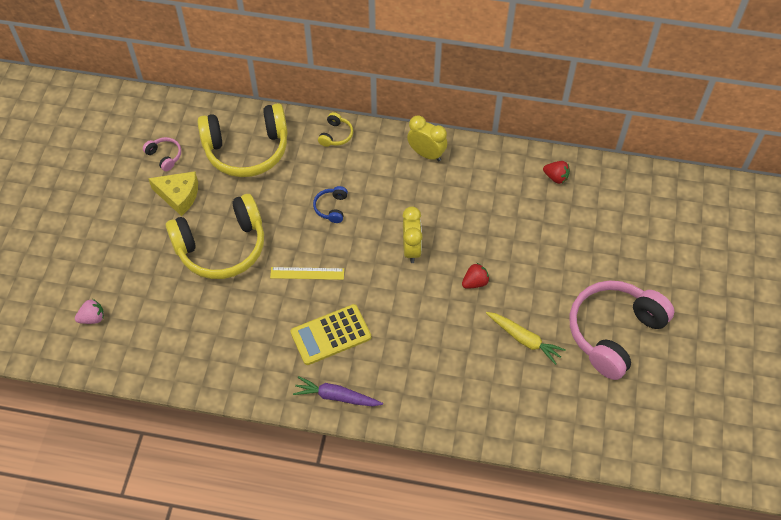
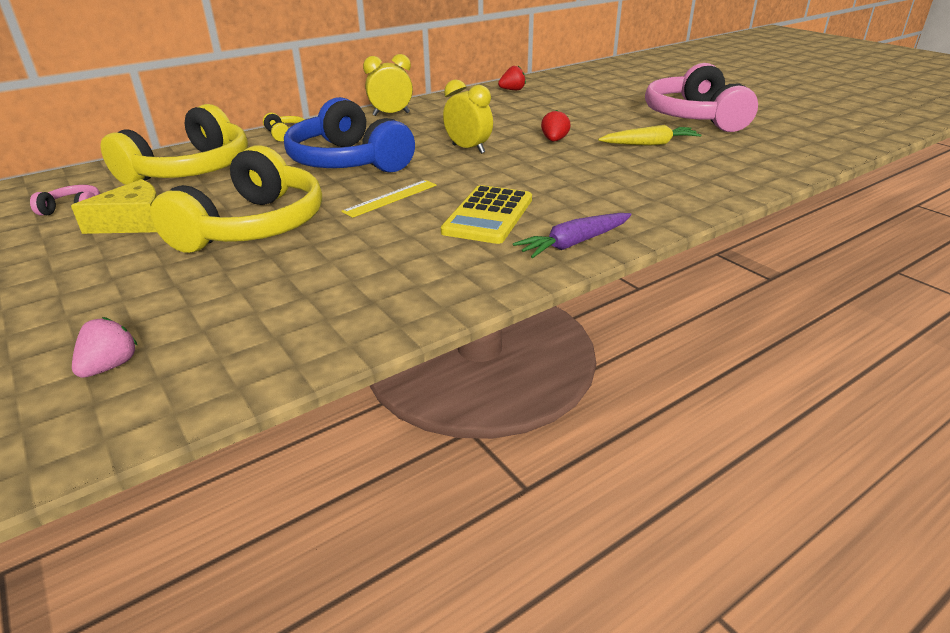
camera: 45 degrees left, 25 degrees down
blue headphones [313,186,348,223] -> blue headphones [284,97,415,173], size x2.44

